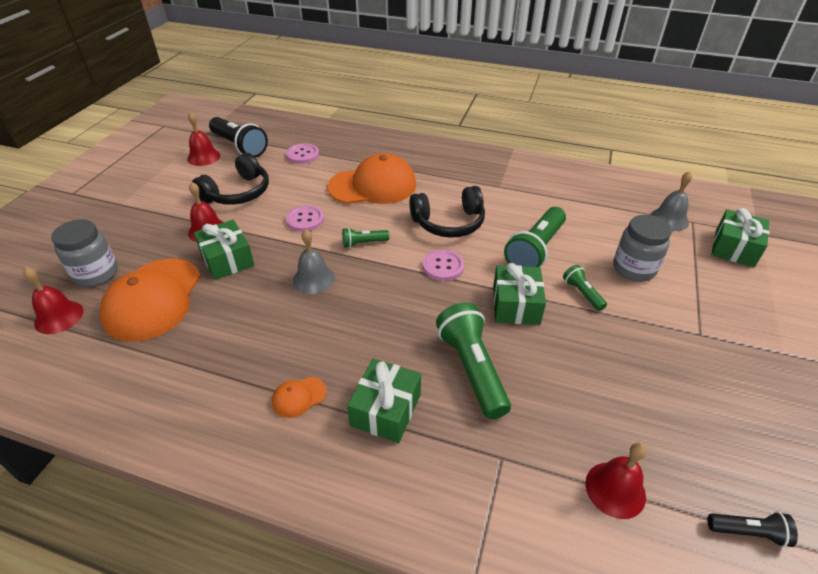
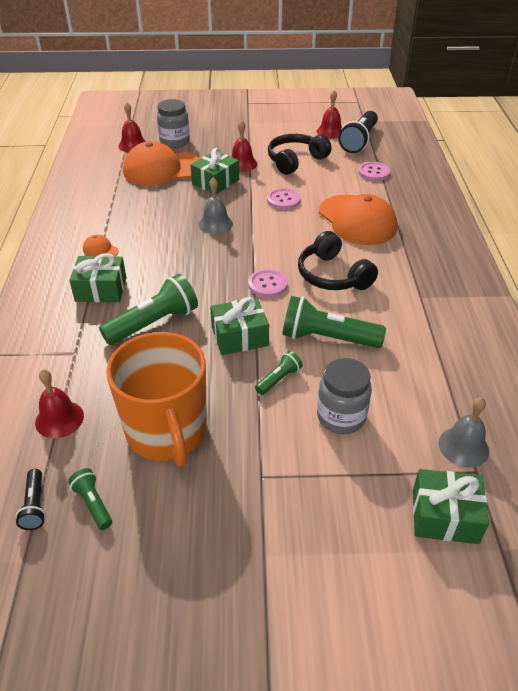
camera: 70 degrees right, 0 degrees up
black headphones [192,153,269,205] -> black headphones turned 120 degrees clockwise [268,134,331,175]
green flashlight [342,228,389,248] -> green flashlight moved to [68,468,112,530]
none -> orange mug [106,332,207,467]

